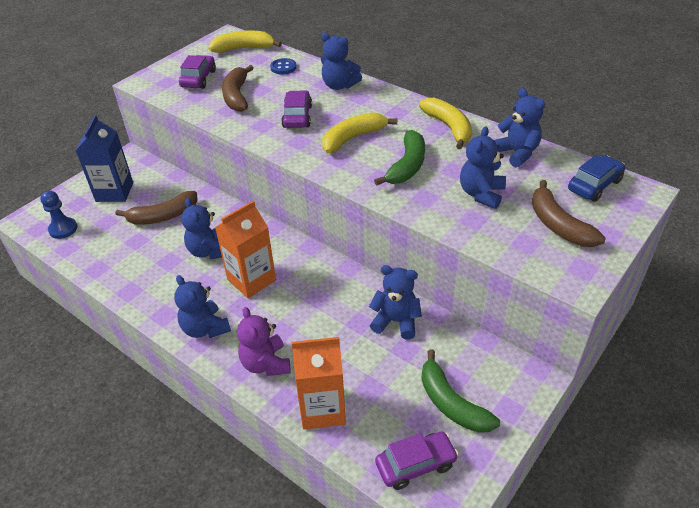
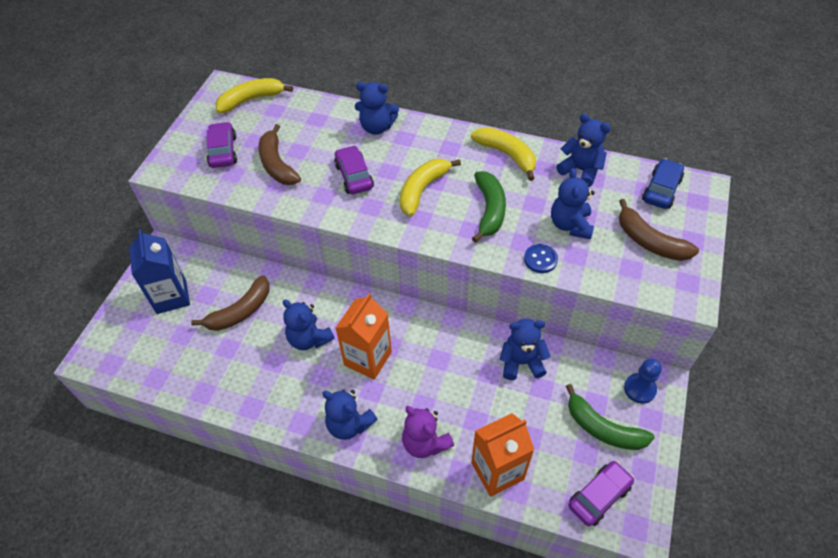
camera: 20 degrees left, 10 degrees up
blue pawn [40,191,77,239] -> blue pawn moved to [624,358,662,404]
blue button [270,58,297,74] -> blue button moved to [524,244,558,273]

